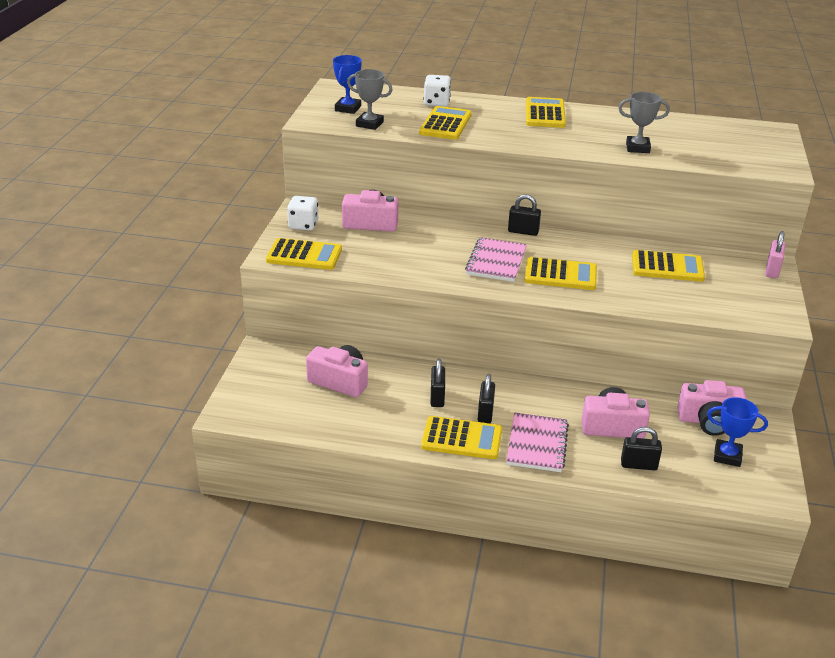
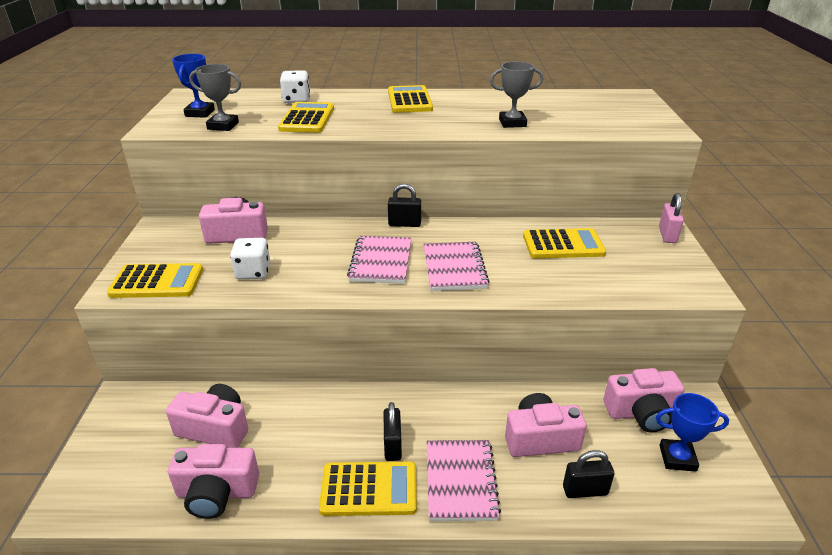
camera: 10 degrees left, 0 degrees up
white dice [287,196,318,231] -> white dice moved to [230,238,270,279]
black padlock [430,359,445,407] -> none
yellow calculator [524,257,597,290] -> pink notebook [423,242,490,291]
none -> pink camera [168,444,259,519]

